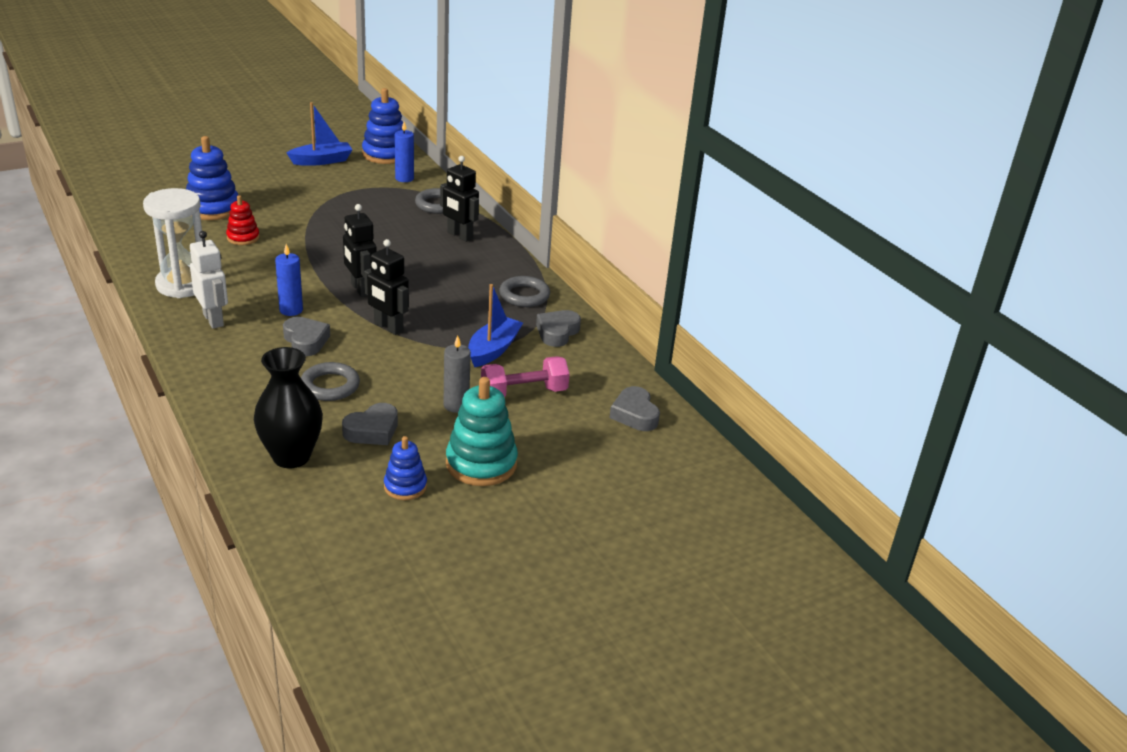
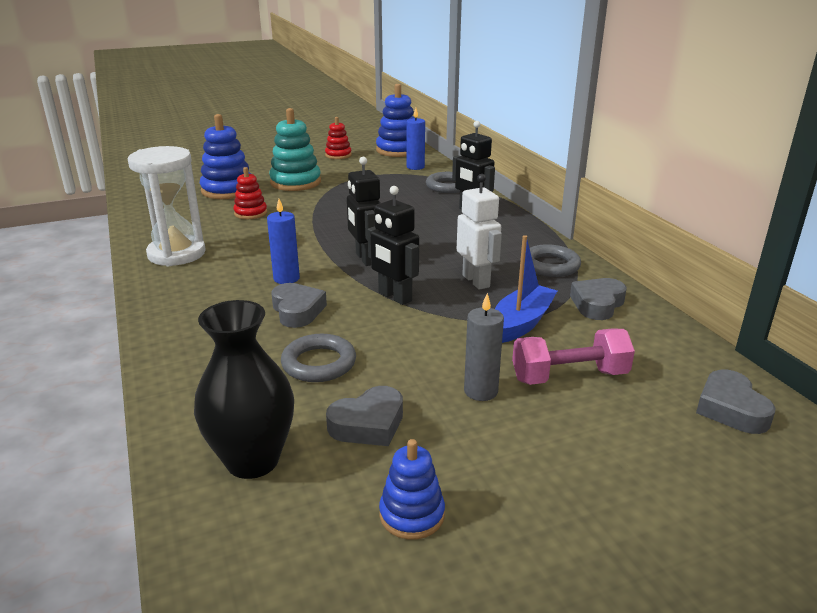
camera: 10 degrees right, 5 degrees down
white robot [190,231,228,329] -> white robot moved to [457,174,502,290]
blue boat [286,102,353,166] -> red stacking toy [325,117,352,159]
turquoise stacking toy [446,377,518,486] -> turquoise stacking toy moved to [269,108,321,191]

